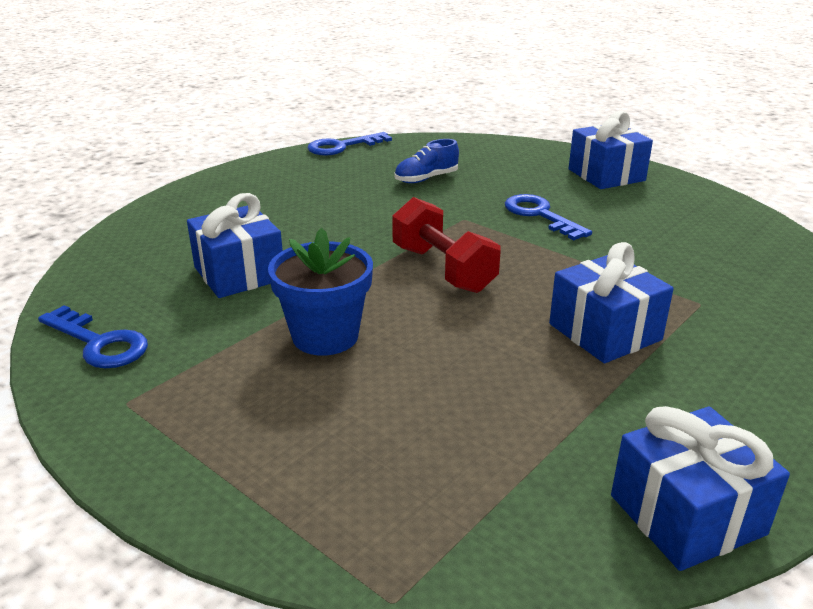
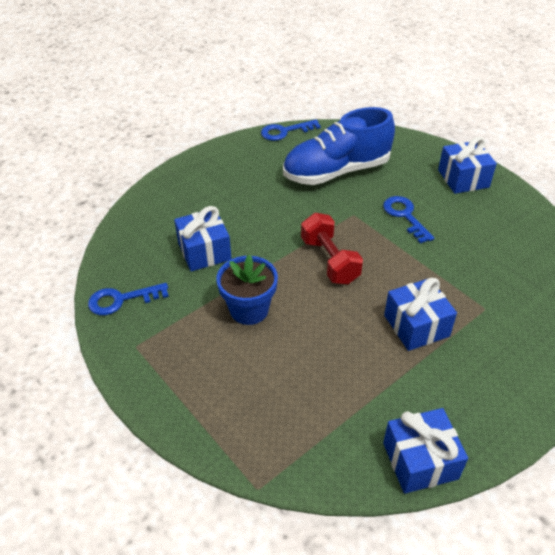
camera: 10 degrees right, 15 degrees up
blue key [38,305,148,368] -> blue key turned 120 degrees clockwise [88,283,169,315]
blue shoe [394,139,459,183] -> blue shoe [283,107,395,185], size x2.35

